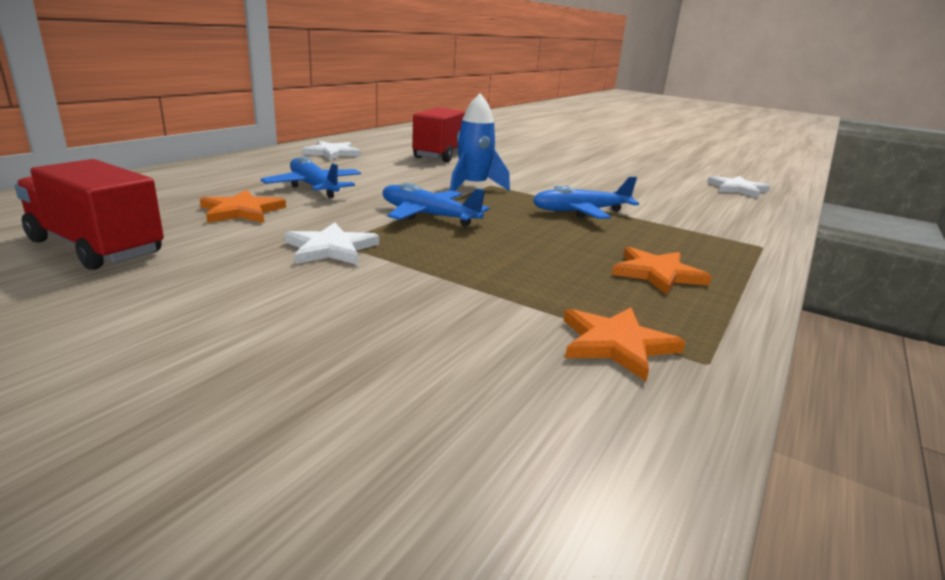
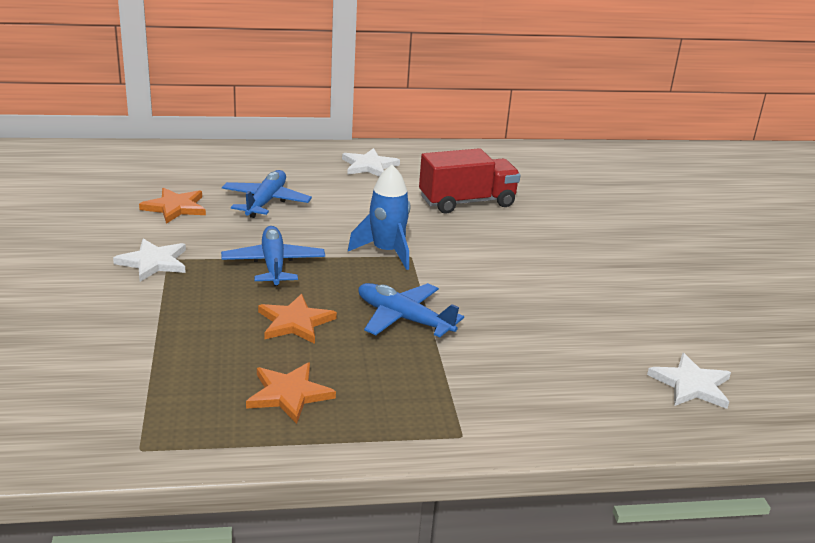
camera: 50 degrees right, 5 degrees up
red truck [14,159,164,270] -> none
orange star [564,307,686,381] -> orange star moved to [258,294,337,344]

